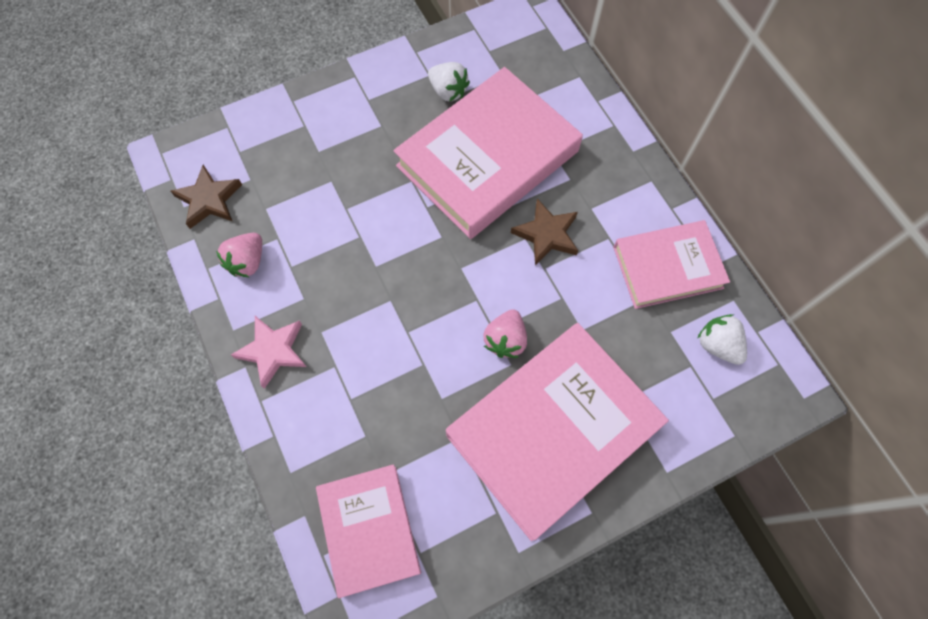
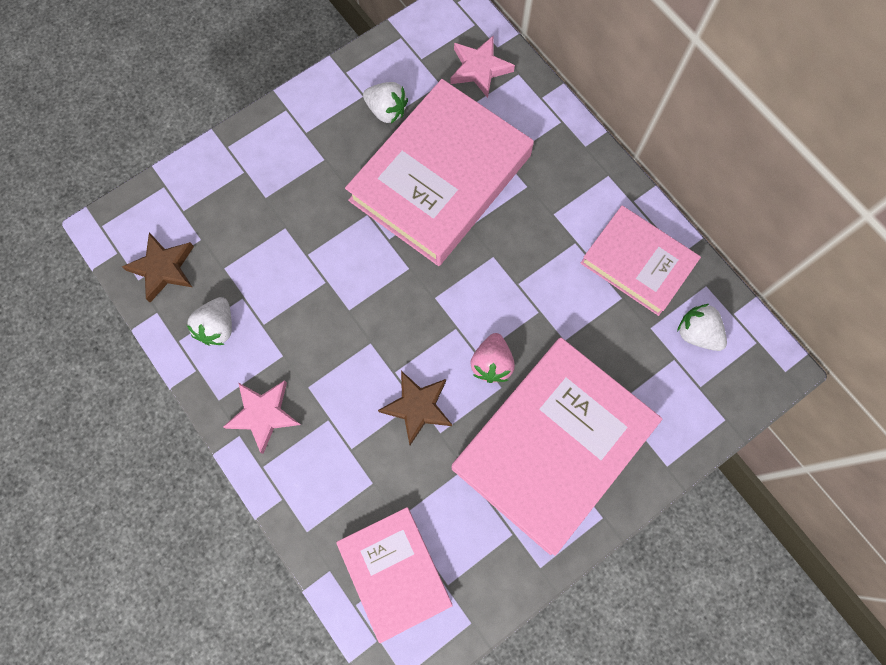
camera: 10 degrees left, 5 degrees up
pink strawberry [216,233,262,277] -> white strawberry [187,297,232,345]
brown star [511,199,578,265] -> brown star moved to [378,371,452,445]
pink book [613,220,730,309] -> pink book turned 60 degrees clockwise [581,206,701,316]
none -> pink star [450,36,515,98]

